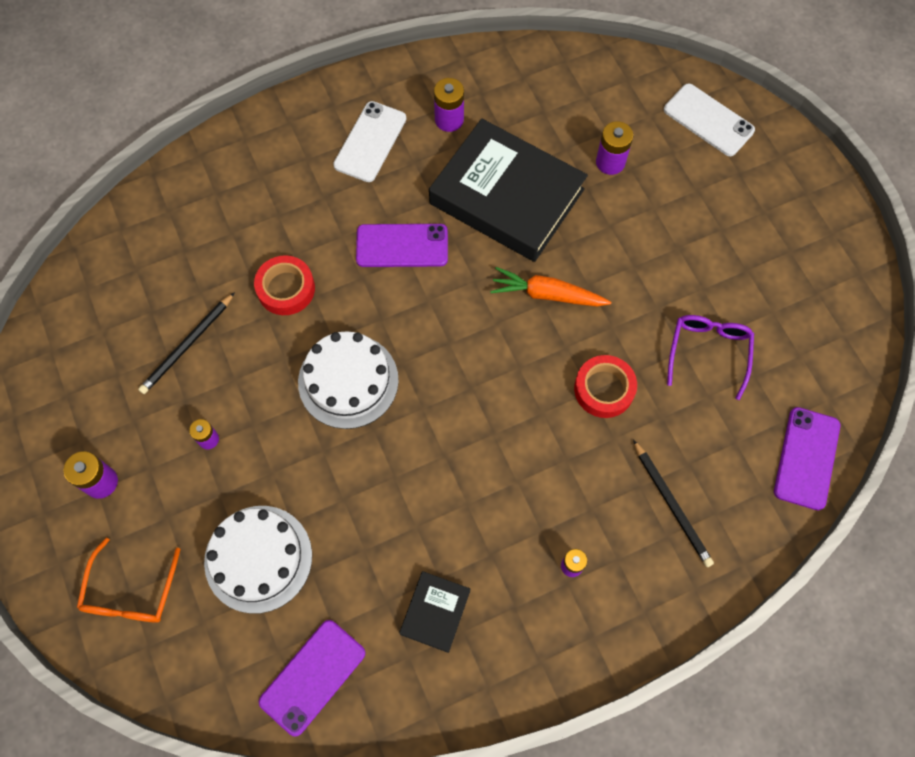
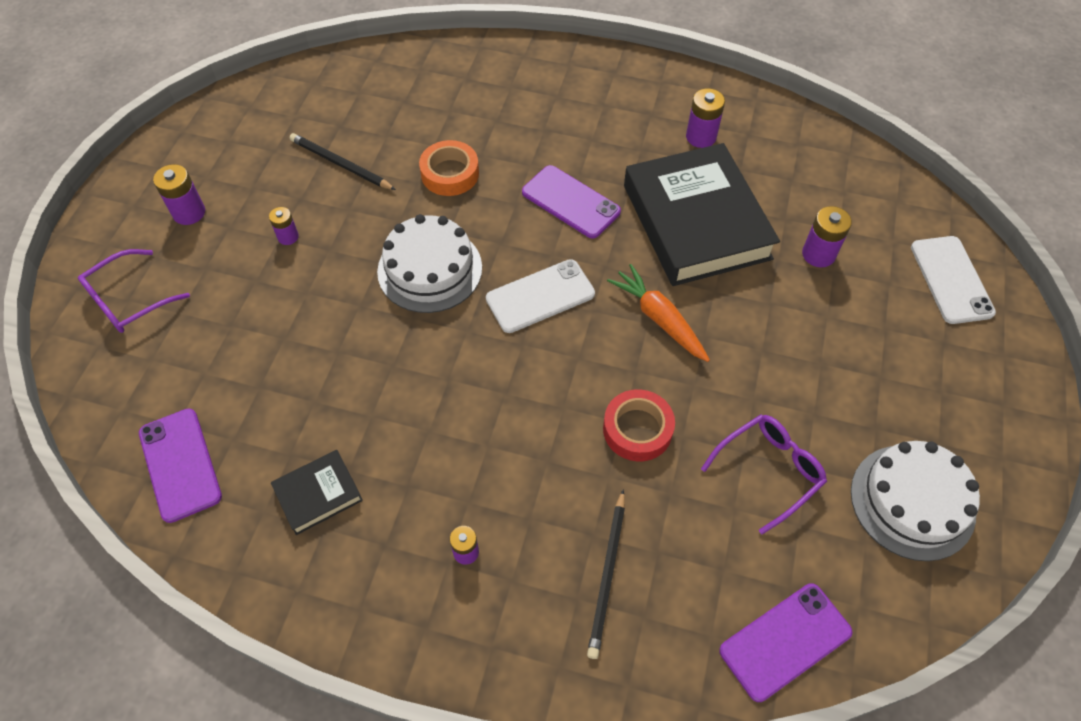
camera: 40 degrees right, 10 degrees down
orange glasses [77,538,181,623] -> purple glasses [78,249,190,333]
black pencil [138,292,235,394] -> black pencil turned 45 degrees clockwise [290,133,396,190]
white cake [204,506,312,614] -> white cake moved to [851,441,980,561]
red tape [254,255,315,315] -> orange tape [419,140,479,196]
purple phone [259,620,366,736] -> purple phone turned 75 degrees clockwise [139,408,222,523]
white phone [333,101,406,182] -> white phone moved to [486,259,595,333]

